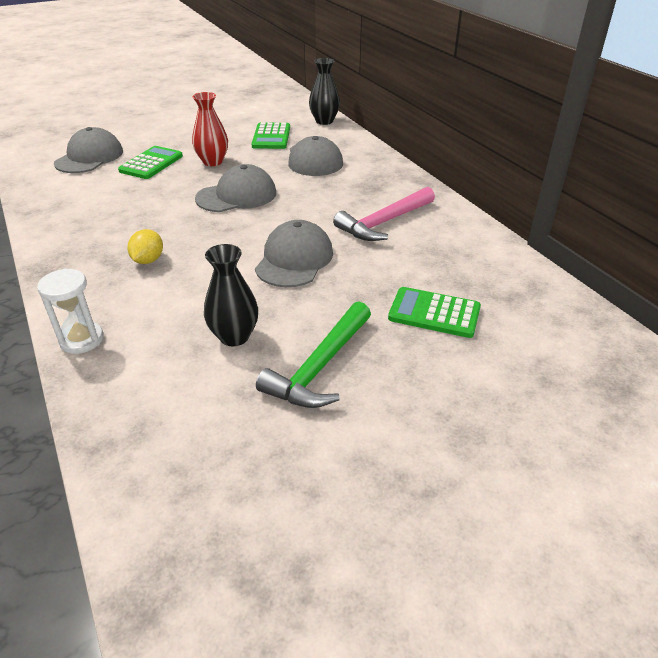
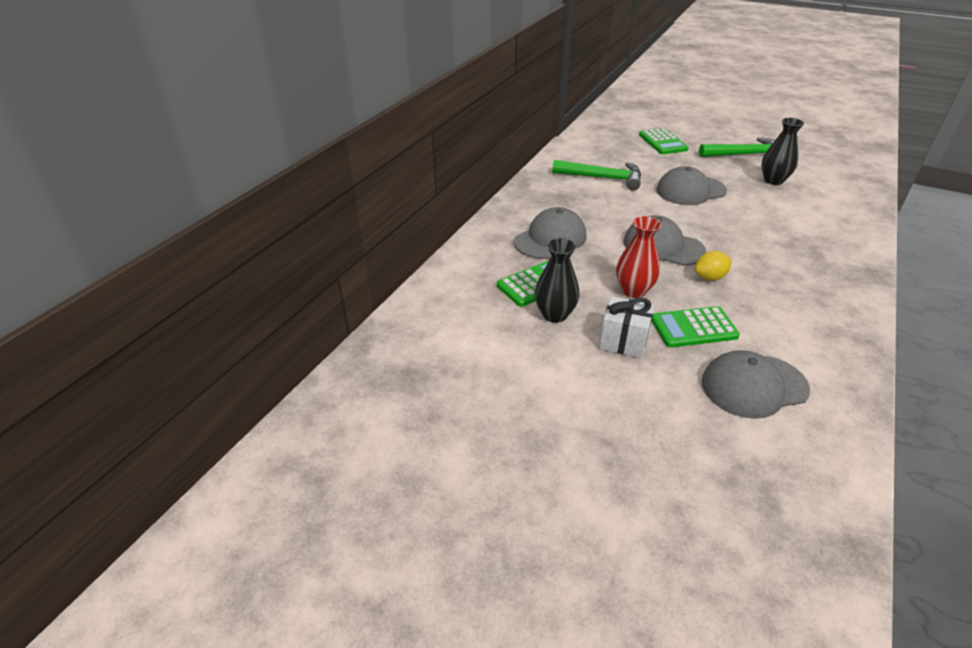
camera: 125 degrees left, 0 degrees up
white hourglass [37,268,104,354] -> none
yellow lemon [127,229,163,264] -> yellow lemon moved to [695,251,732,281]
black vase [309,58,340,125] -> black vase moved to [535,238,580,323]
pink hammer [333,187,435,241] -> green hammer [552,160,641,191]
none -> white gift [599,296,654,358]

